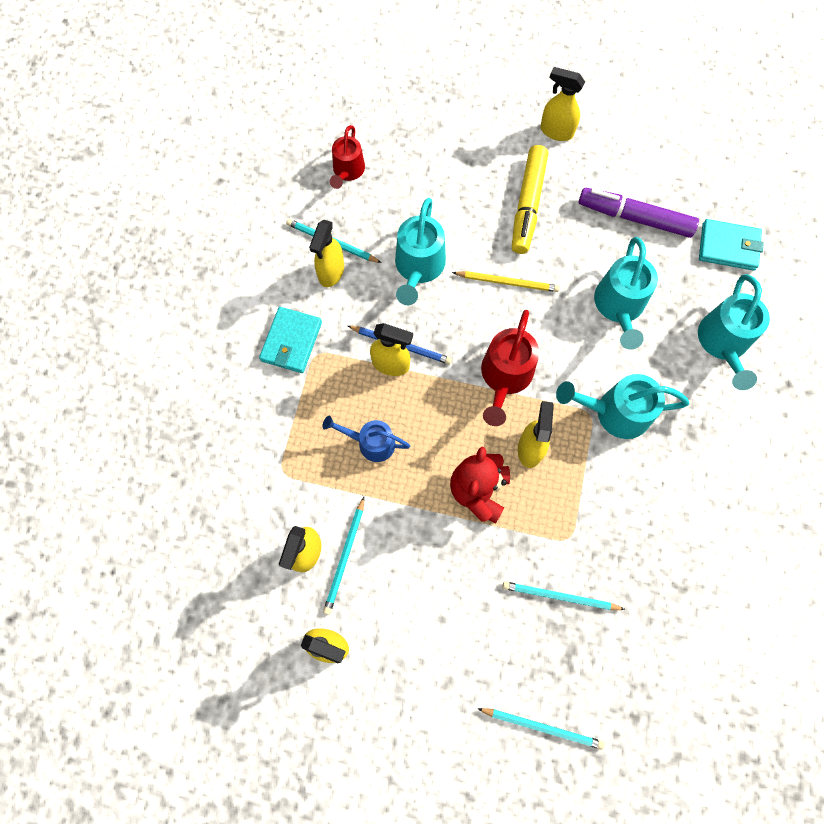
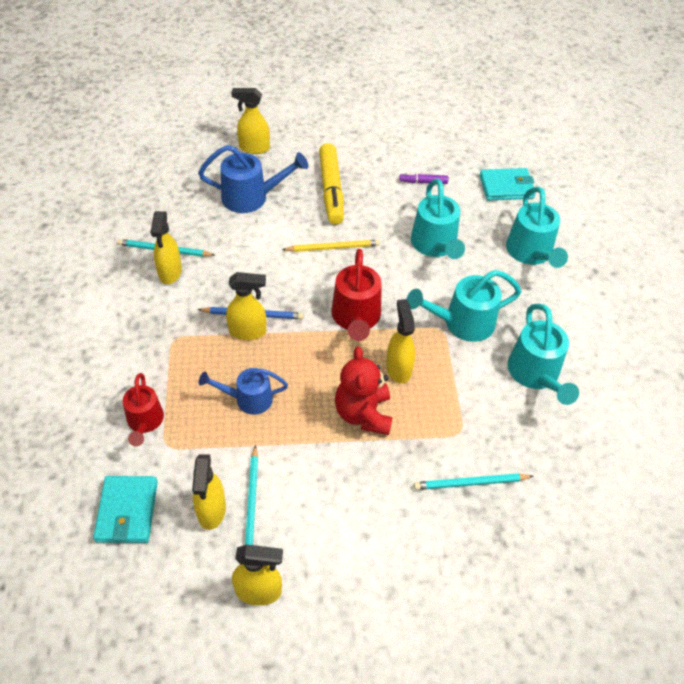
camera: 20 degrees left, 20 degrees down
turquoise wallet [259,307,322,373] -> turquoise wallet moved to [93,476,158,543]
red watering can [330,125,365,189] -> red watering can moved to [123,373,164,446]
turquoise watering can [395,198,446,305] -> turquoise watering can moved to [507,303,579,405]
turquoise pencil [477,708,605,750] -> none
yellow spray bottle [540,67,585,141] -> yellow spray bottle moved to [231,88,270,154]
purple marker [578,188,699,238] -> purple marker [399,173,448,184], size x0.48
none -> blue watering can [198,145,308,213]

